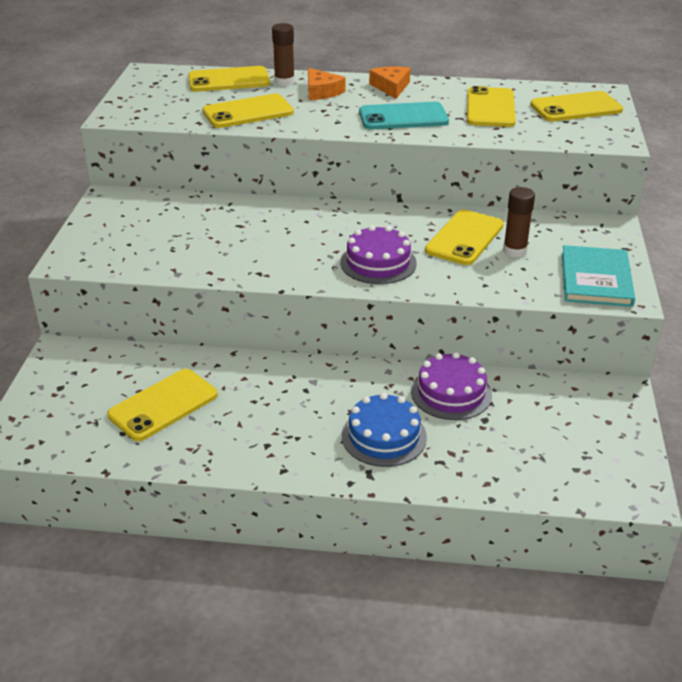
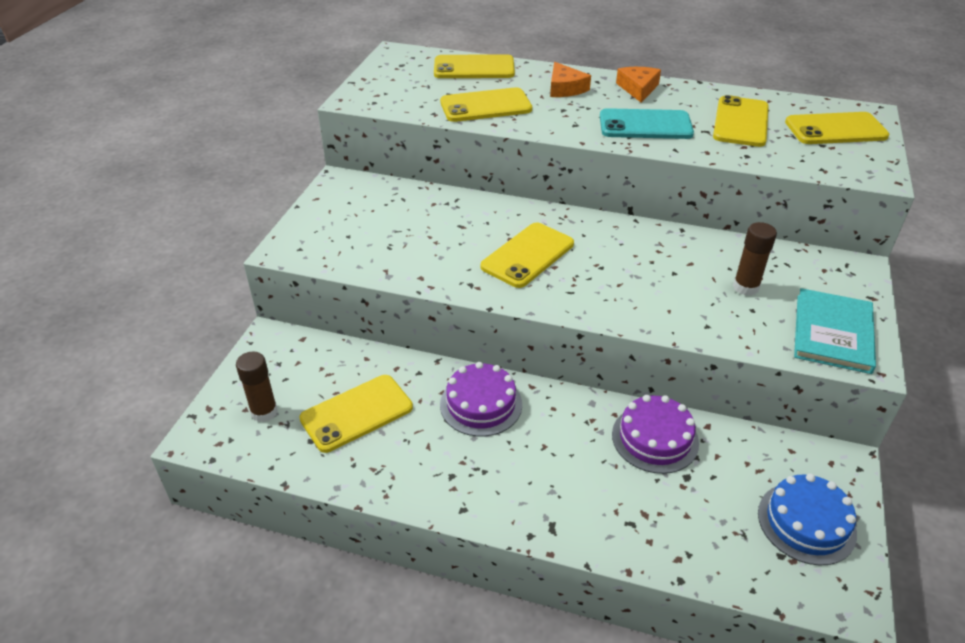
camera: 10 degrees right, 5 degrees up
brown glue stick [272,23,295,86] -> brown glue stick moved to [236,352,278,422]
purple cake [340,225,417,284] -> purple cake moved to [440,362,522,437]
blue cake [342,393,427,467] -> blue cake moved to [758,474,857,565]
yellow phone [425,210,504,265] -> yellow phone moved to [481,222,574,288]

